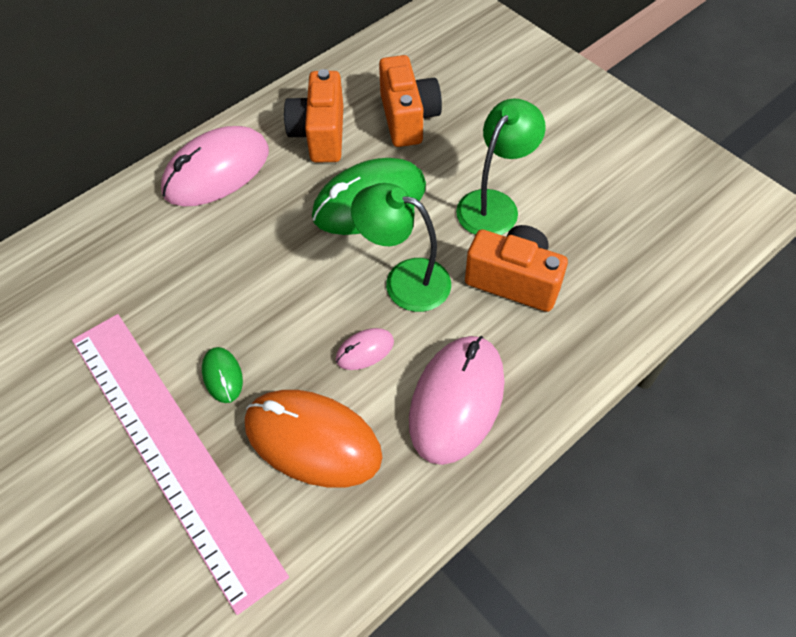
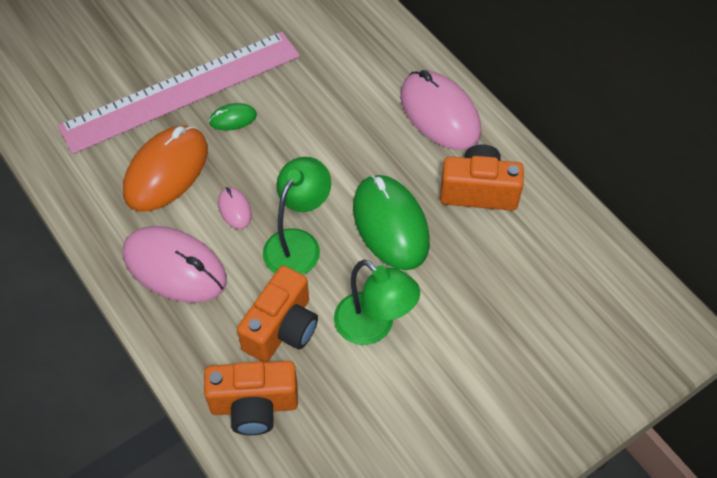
camera: 95 degrees right, 0 degrees up
orange camera [379,55,442,147] -> orange camera moved to [204,361,298,435]

